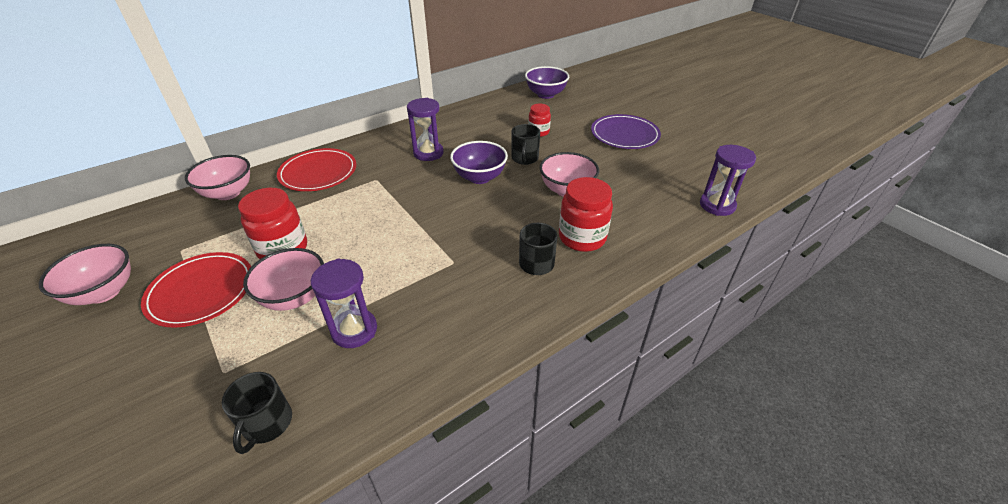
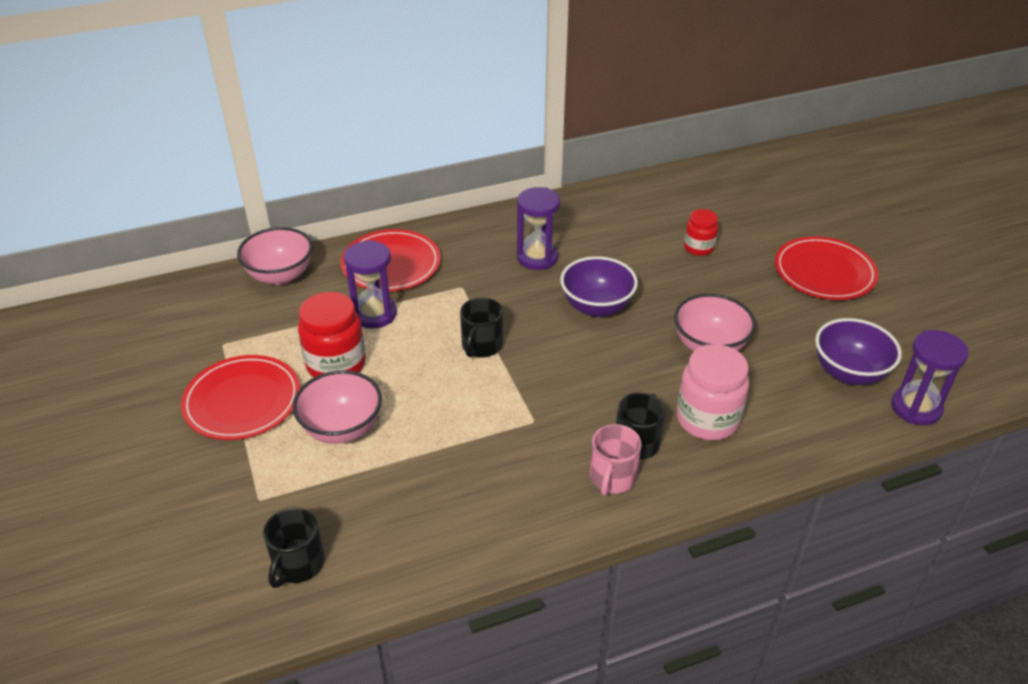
camera: 15 degrees right, 0 degrees up
pink bowl [39,244,131,305] -> none
purple hourglass [311,259,377,348] -> purple hourglass moved to [344,240,397,328]
black mug [511,124,540,165] -> black mug moved to [460,297,503,357]
purple bowl [525,66,569,99] -> purple bowl moved to [815,318,902,385]
red jar [559,177,613,252] -> pink jar [677,344,749,440]
purple plate [591,114,661,149] -> red plate [775,236,878,300]
none -> pink mug [590,424,642,496]

